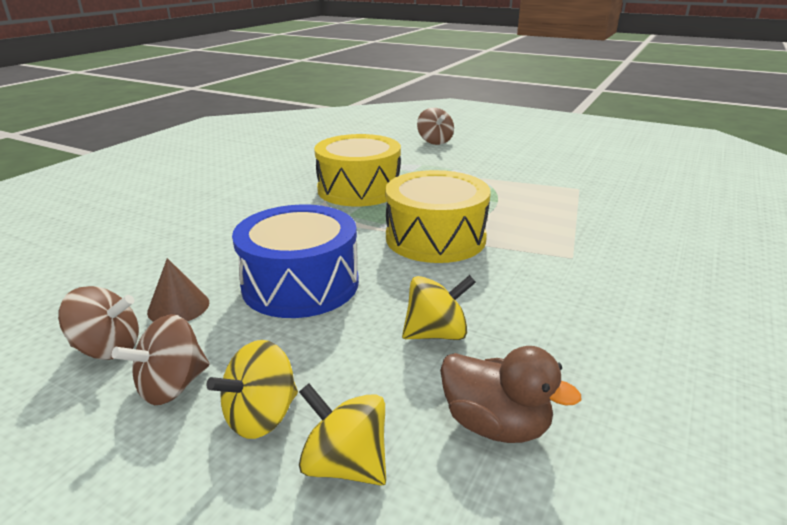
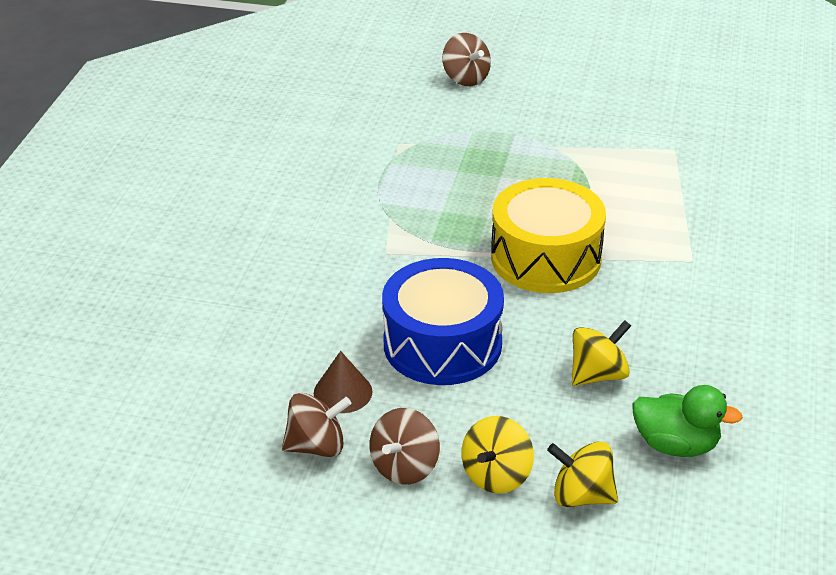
camera: 15 degrees left, 10 degrees up
yellow drum [314,134,401,206] -> none
brown duck [440,346,581,443] -> green duck [632,385,743,457]

